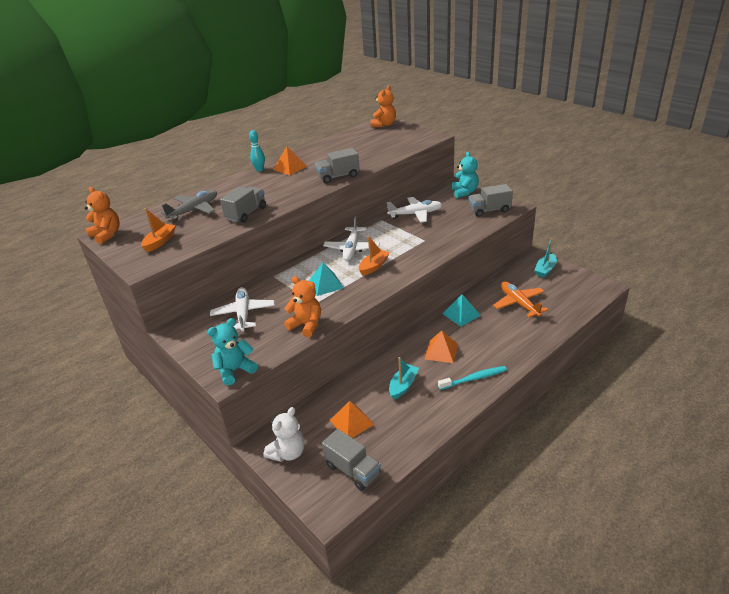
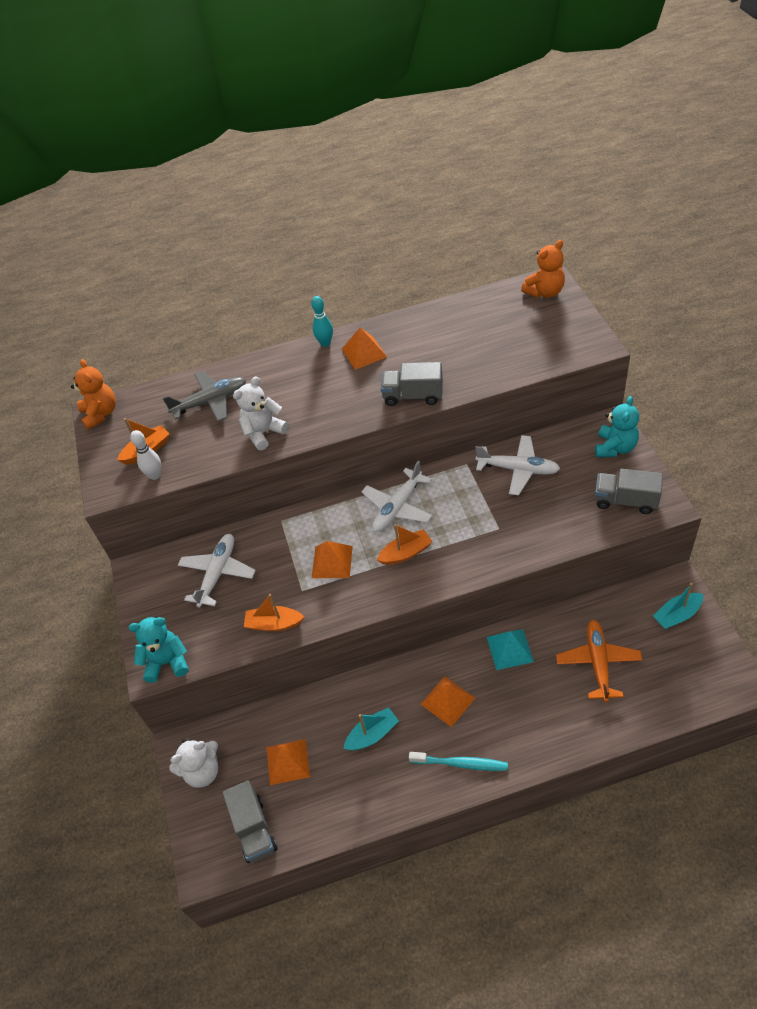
camera: 30 degrees right, 15 degrees up
grey truck [220,186,266,223] -> white teddy bear [233,376,288,450]
orange teddy bear [284,276,321,337] -> orange boat [244,594,304,632]
turquoise pyramid [309,262,344,296] -> orange pyramid [312,541,353,578]
none -> white bowling pin [130,430,161,480]

